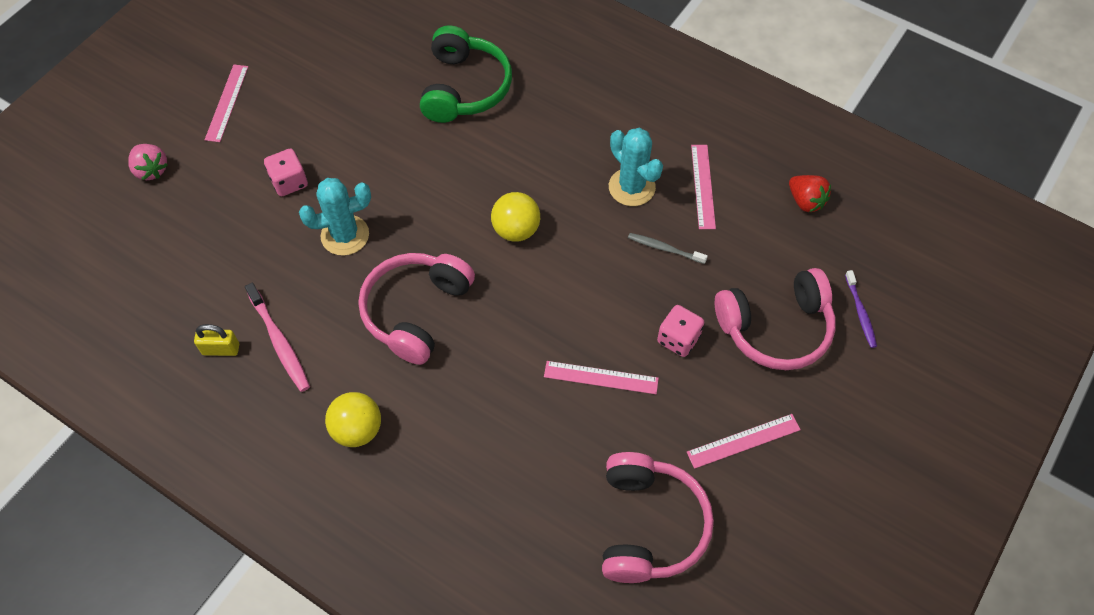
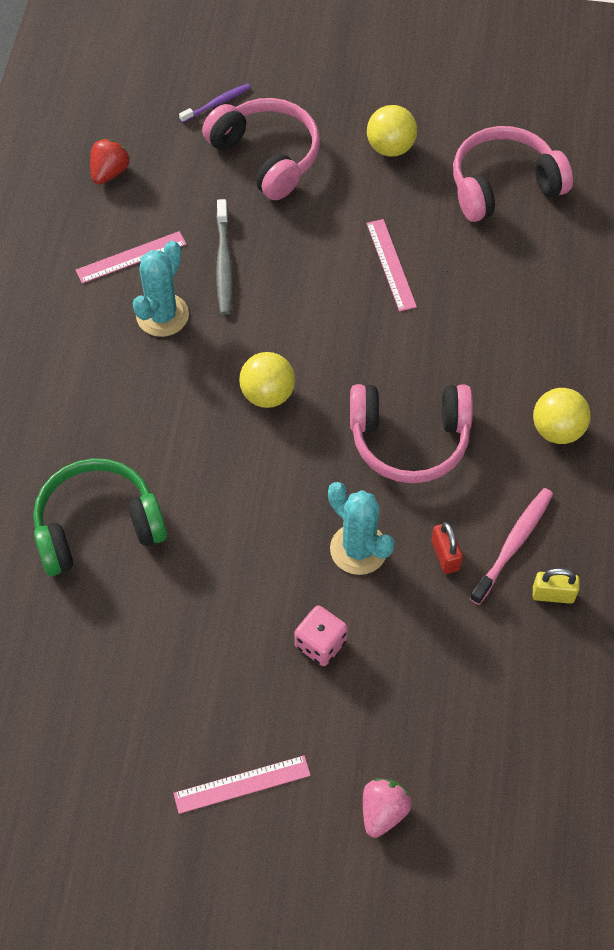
camera: 115 degrees left, 0 degrees up
yellow padlock [194,324,239,356] -> yellow padlock turned 60 degrees counterclockwise [533,568,580,604]
grey toothbrush [628,233,708,264] -> grey toothbrush [216,199,233,315], size x1.53
pink dice [657,305,704,357] -> none
pink ruler [687,414,801,469] -> yellow ball [367,105,417,157]
none -> red padlock [432,522,463,574]

